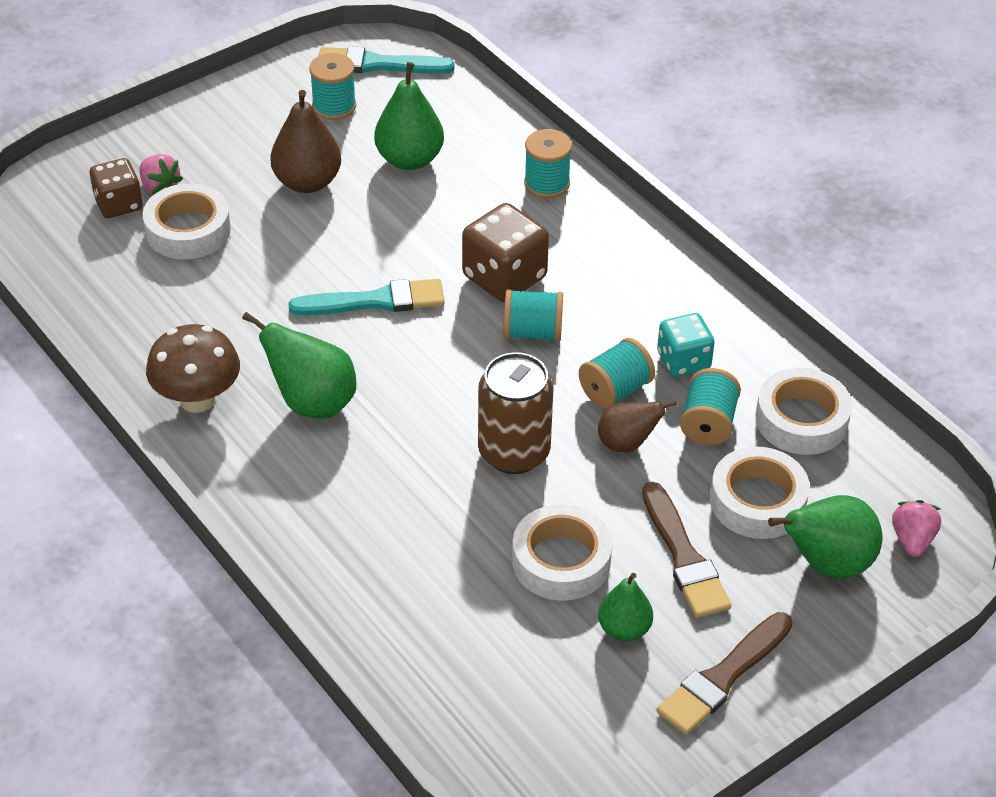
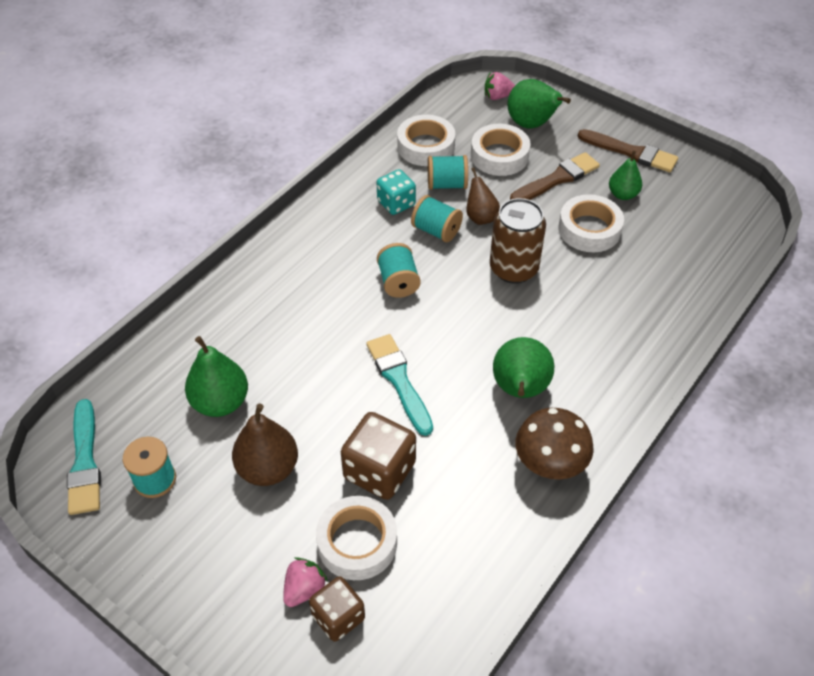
camera: 105 degrees left, 5 degrees up
brown dice [462,203,549,302] -> brown dice moved to [341,412,416,500]
turquoise spool [524,129,572,198] -> none

